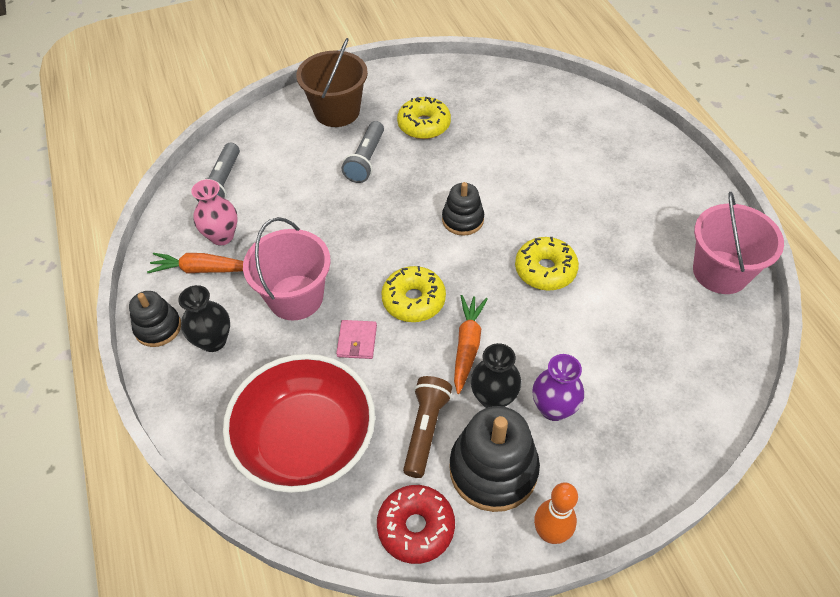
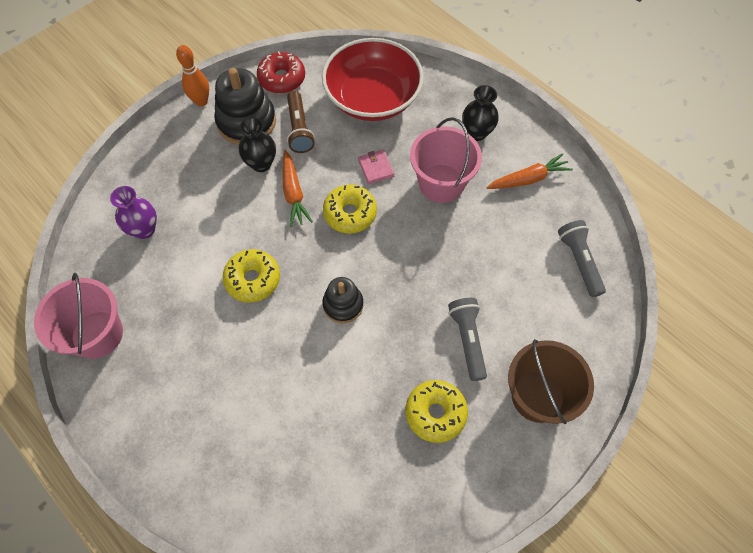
camera: 155 degrees right, 10 degrees up
black stacking toy [129,291,181,347] -> none
pink vase [191,179,238,245] -> none
purple vase [533,354,584,421] -> purple vase moved to [110,186,157,239]

